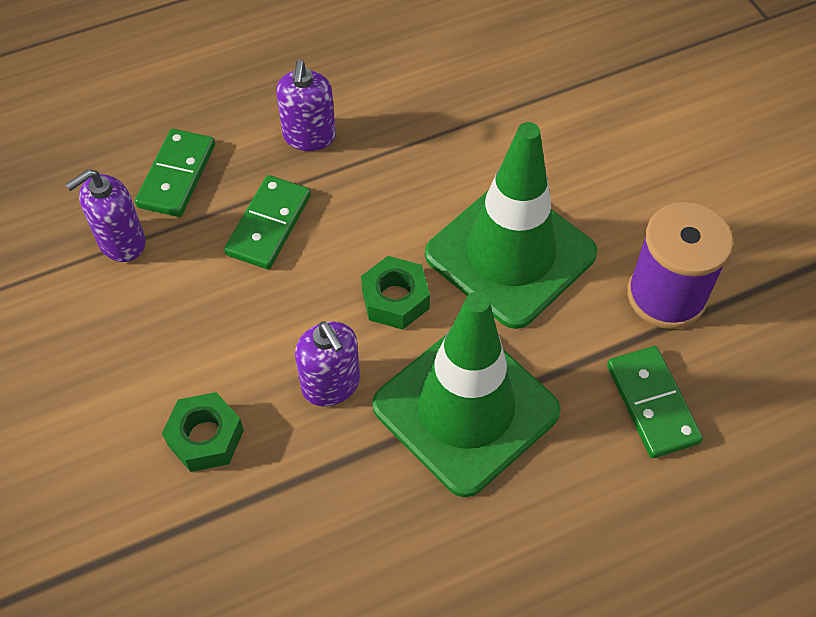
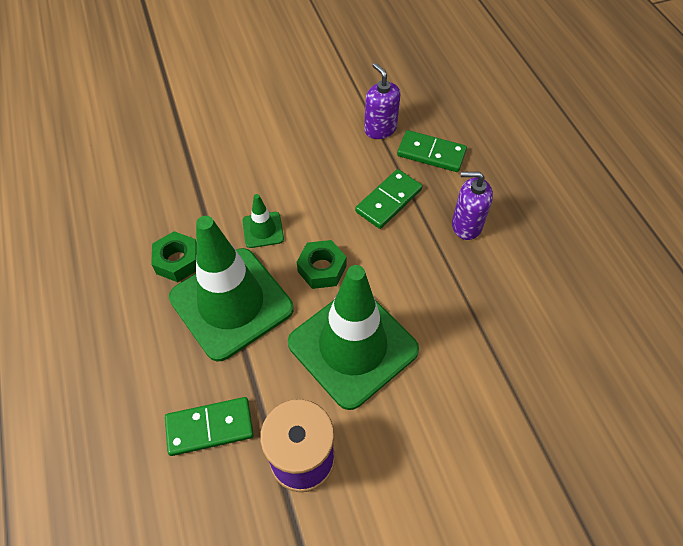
camera: 95 degrees right, 0 degrees up
green nut [162,392,244,472] -> green nut moved to [151,231,197,282]
green domino [224,175,311,269] -> green domino turned 75 degrees counterclockwise [355,169,422,229]
purple soap dispenser [295,321,360,407] -> green traffic cone [242,194,284,248]

